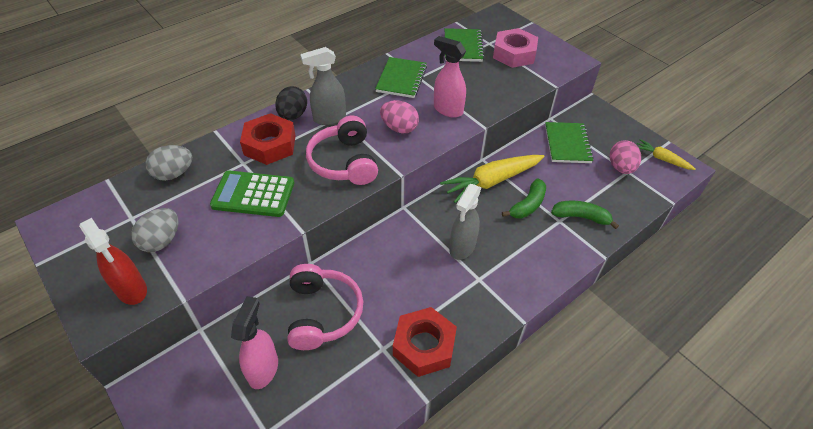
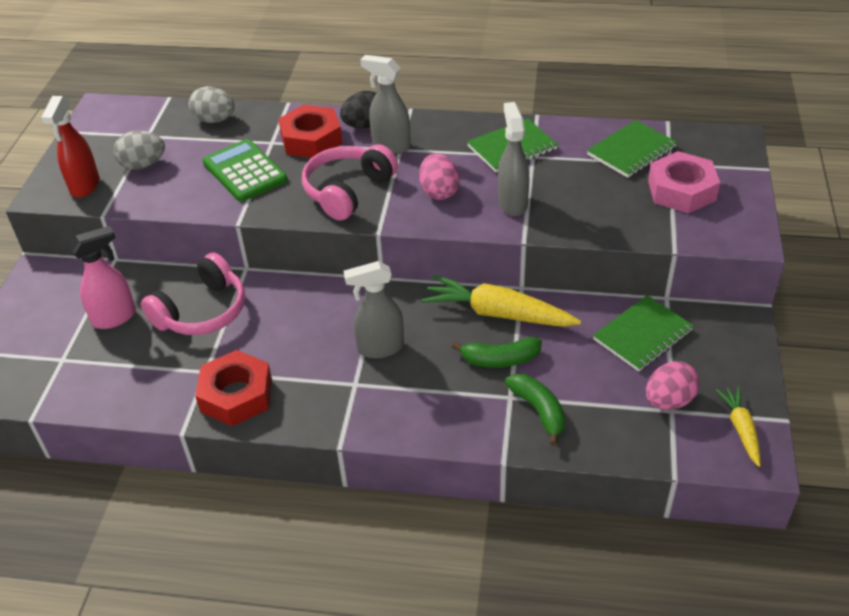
camera: 50 degrees right, 5 degrees down
pink spray bottle [434,36,466,118] -> grey spray bottle [498,102,529,216]

